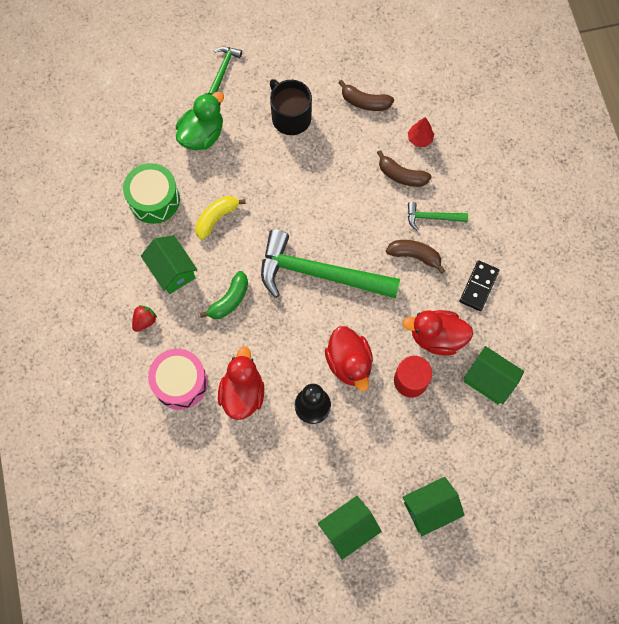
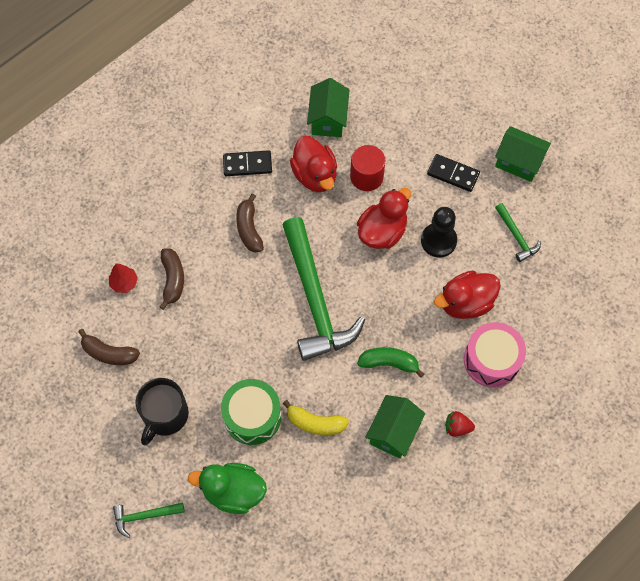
camera: 120 degrees left, 5 degrees down
green drum [123,163,180,224] -> green drum moved to [221,379,281,445]
brown banana [338,80,394,111] -> brown banana turned 120 degrees clockwise [78,329,140,365]
green house [402,477,465,536] -> none
green hammer [408,202,468,231] -> green hammer moved to [495,203,541,262]
none -> black domino [427,154,480,192]

